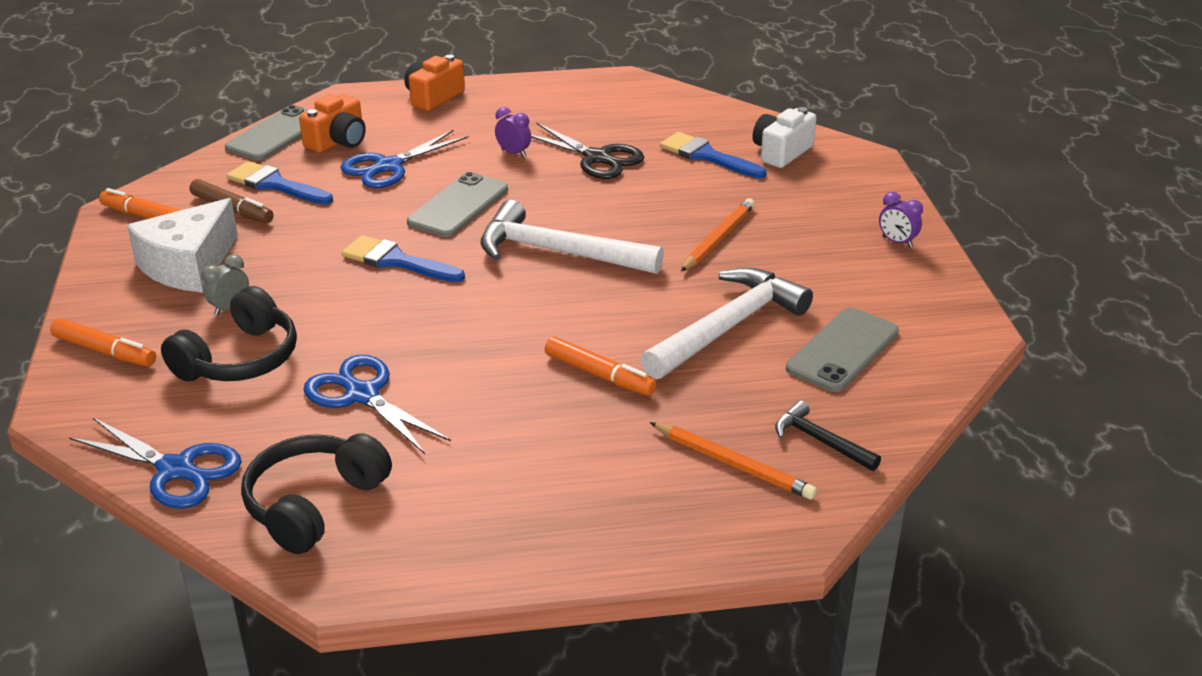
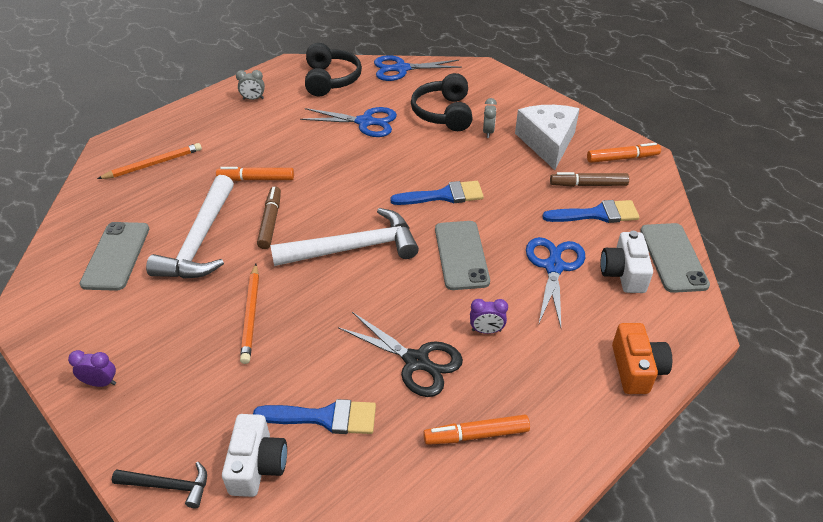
camera: 145 degrees right, 10 degrees up
orange marker [50,318,156,366] -> orange marker moved to [423,415,530,445]
orange camera [299,94,366,153] -> white camera [600,231,653,293]
black scissors [531,122,644,179] -> black scissors turned 150 degrees counterclockwise [338,312,463,397]
orange pencil [650,422,817,500] -> orange pencil turned 150 degrees clockwise [97,143,202,179]
black hammer [775,400,881,471] -> black hammer moved to [112,462,207,508]
none -> grey clock [236,70,265,100]
none -> brown marker [257,186,281,249]

